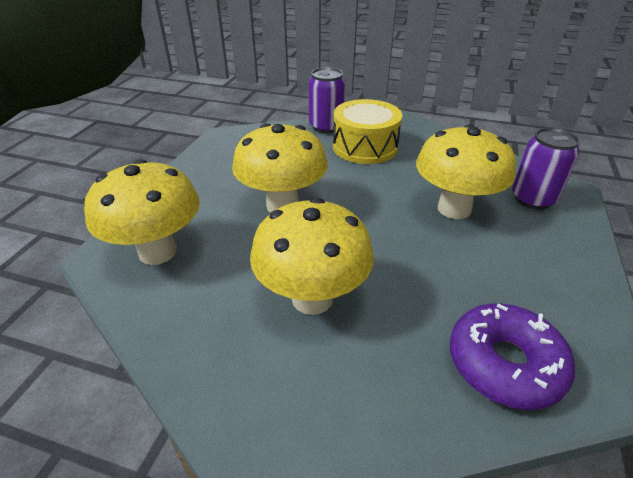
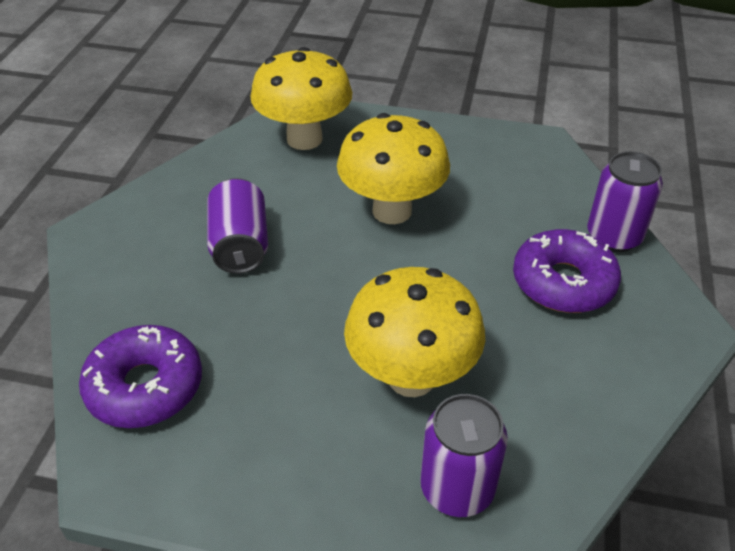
camera: 85 degrees right, 5 degrees up
yellow mushroom [250,198,374,315] -> purple can [207,178,268,274]
yellow drum [333,99,402,164] -> purple donut [513,229,621,313]

